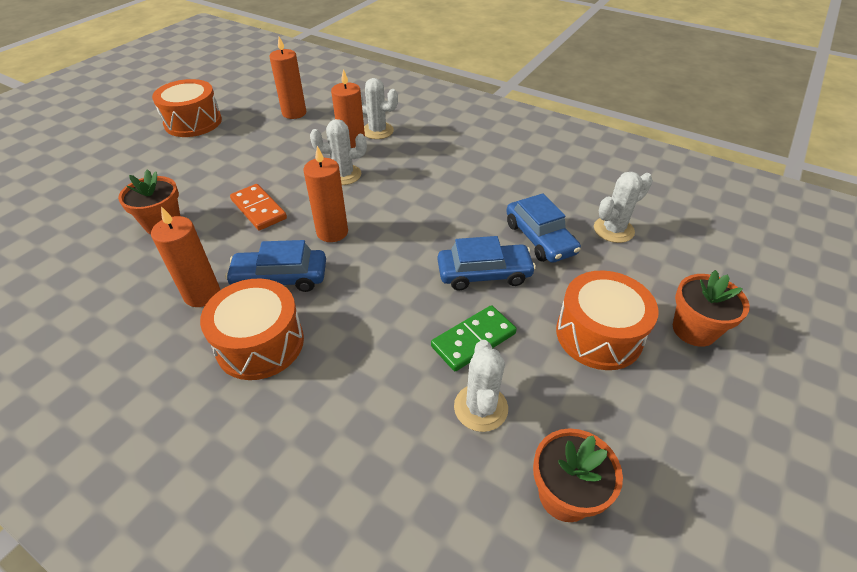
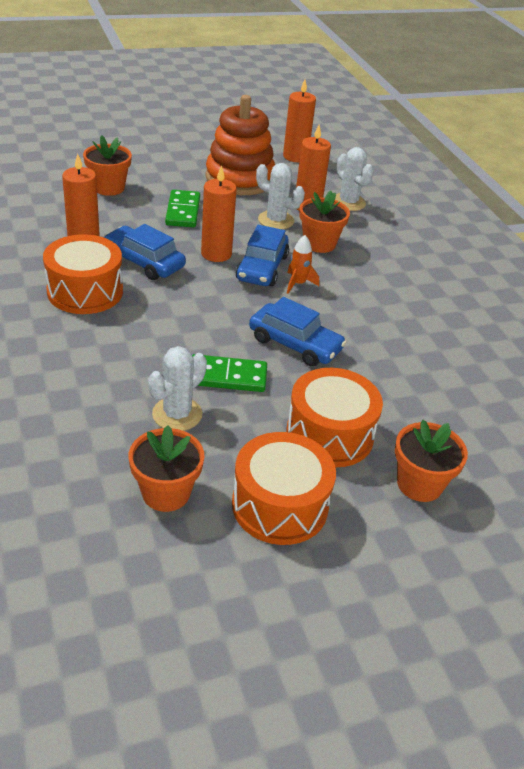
camera: 35 degrees right, 5 degrees down
orange drum [152,79,222,137] -> orange drum moved to [232,432,336,545]
orange domino [230,184,287,230] -> green domino [165,190,200,227]
blue car [506,193,581,263] -> blue car moved to [236,225,289,286]
white cactus [594,172,653,243] -> none
none -> orange stacking toy [205,95,275,195]
none -> orange rocket [287,235,319,294]
none -> orange flower pot [299,191,350,253]

